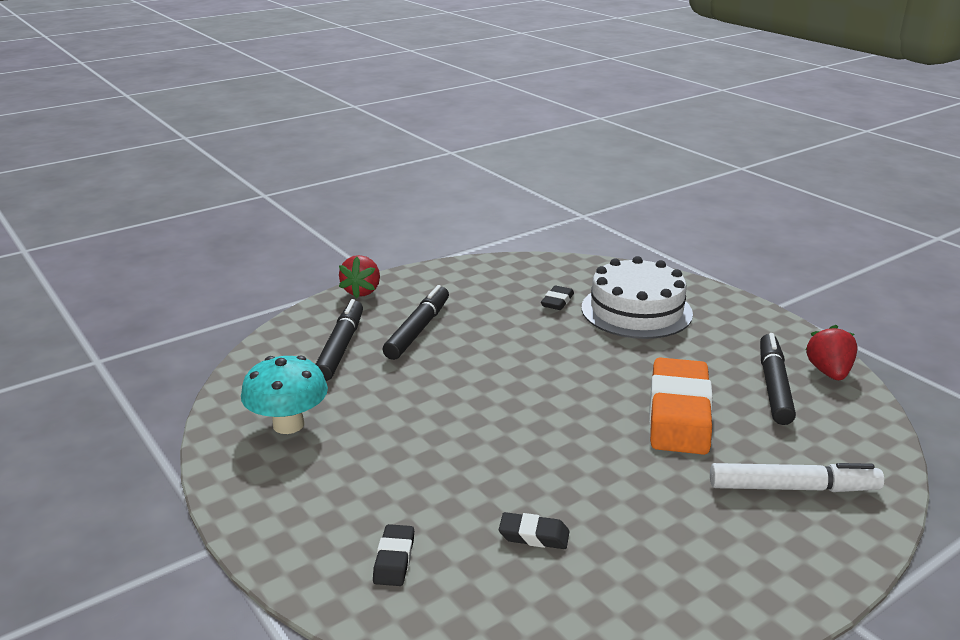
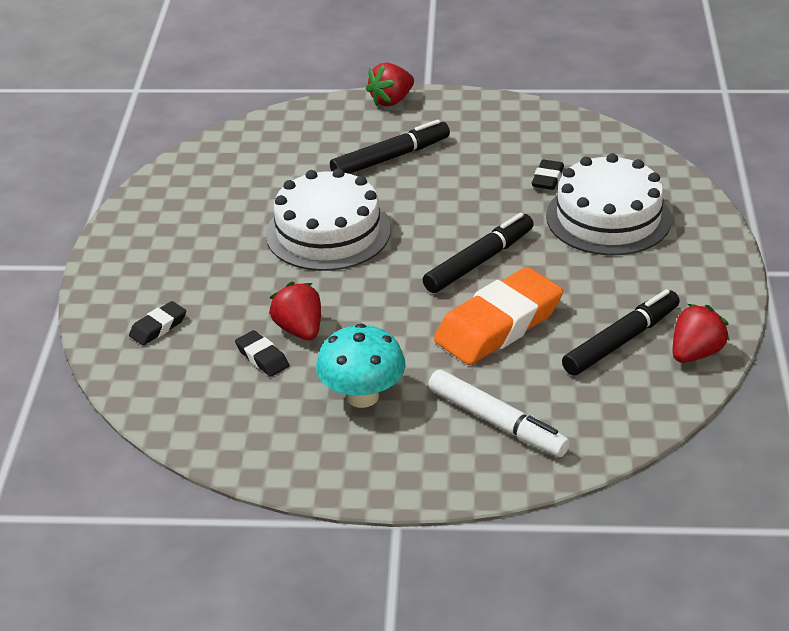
camera: 40 degrees right, 10 degrees up
turquoise mushroom [241,356,328,434] -> turquoise mushroom moved to [316,324,406,408]
black marker [316,299,363,381] -> black marker moved to [423,213,534,293]
black eraser [541,286,574,310] -> black eraser turned 45 degrees counterclockwise [532,159,564,190]
none -> white cake [266,168,390,271]
none -> red strawberry [269,282,321,340]

